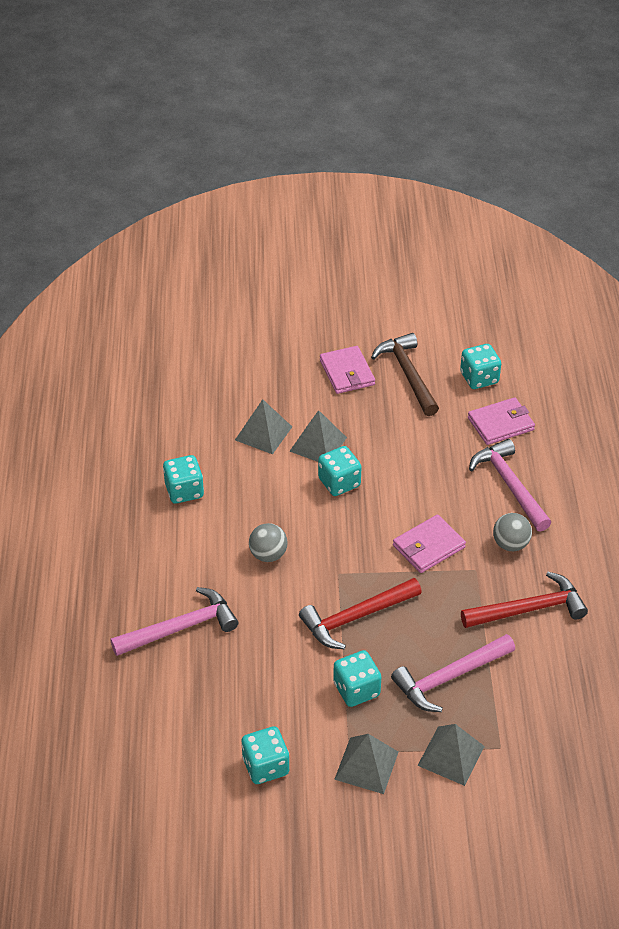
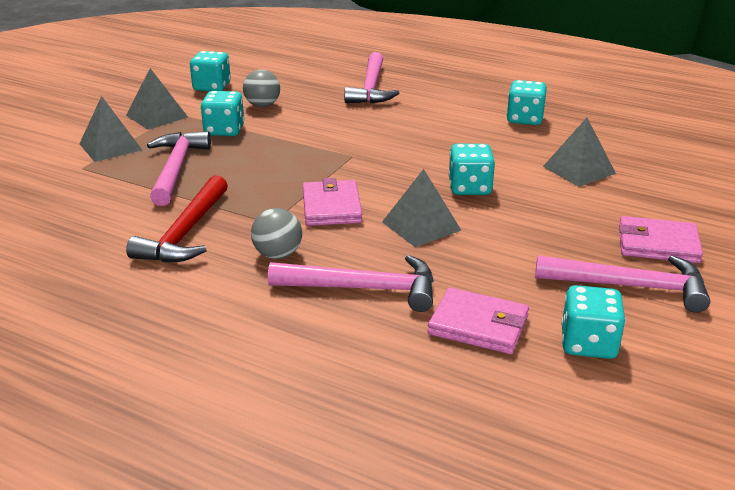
camera: 120 degrees right, 15 degrees down
grey ball [249,523,288,562] -> grey ball moved to [243,69,280,107]
grey pyramid [290,410,347,462] -> grey pyramid moved to [382,169,461,247]
red hammer [299,578,422,649] -> none
brown hammer [371,333,439,416] -> pink hammer [535,255,710,313]
pink wallet [468,397,535,445] -> pink wallet turned 75 degrees counterclockwise [428,287,529,354]

